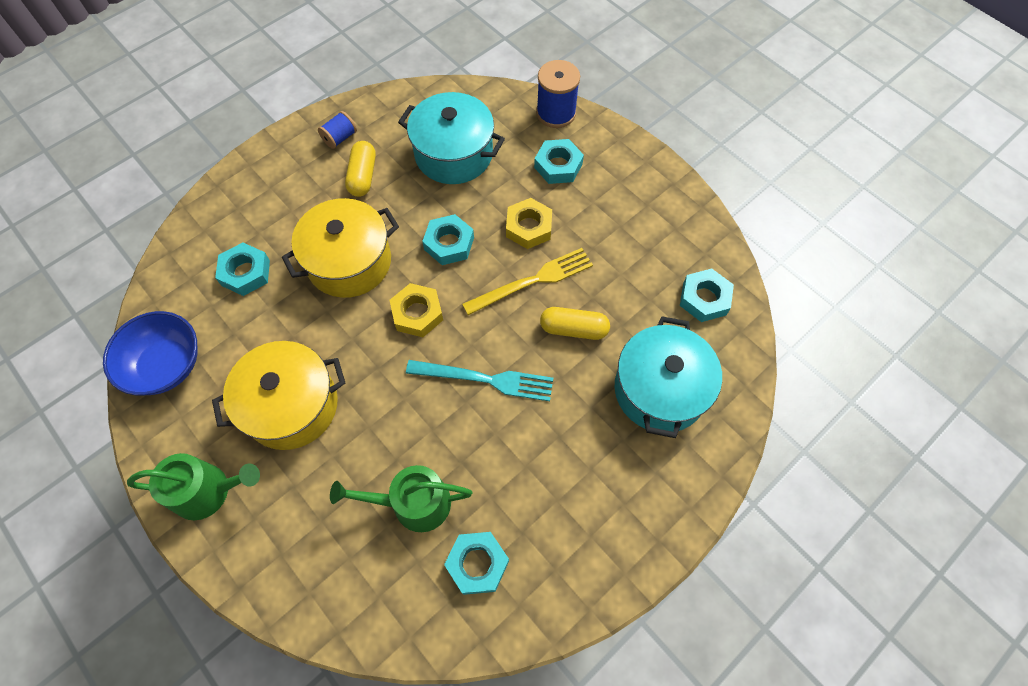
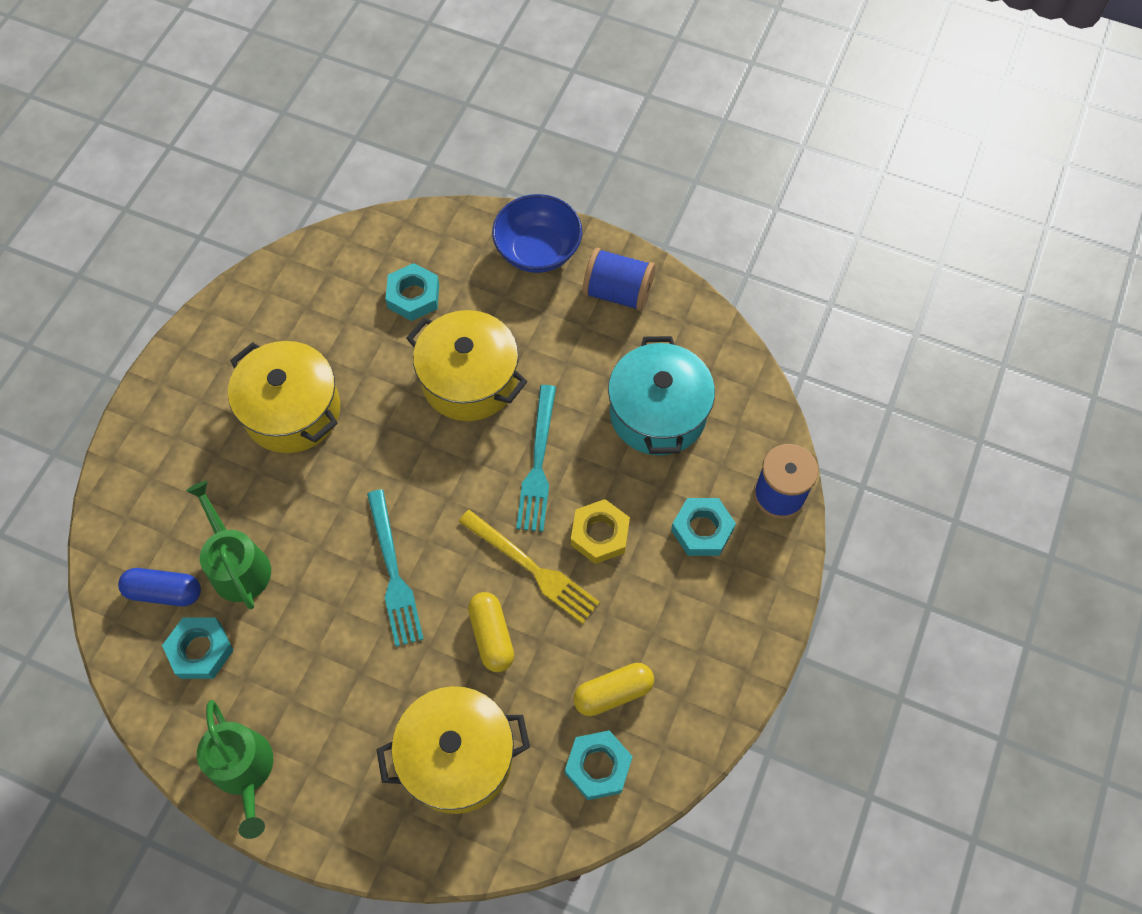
camera: 65 degrees right, 0 degrees up
blue bowl [103,311,197,395] -> blue bowl moved to [492,194,582,273]
green watering can [127,453,260,520] -> green watering can moved to [197,700,273,839]
blue spool [318,111,357,149] -> blue spool [583,248,655,311], size x1.70
yellow capsule [345,141,376,197] -> yellow capsule moved to [573,663,654,716]
yellow nut [389,283,443,337] -> none
turquoise nut [422,214,474,265] -> turquoise fork [516,385,556,532]
turquoise pot [615,316,722,438] -> yellow pot [376,686,530,814]
none -> blue capsule [118,568,201,606]

